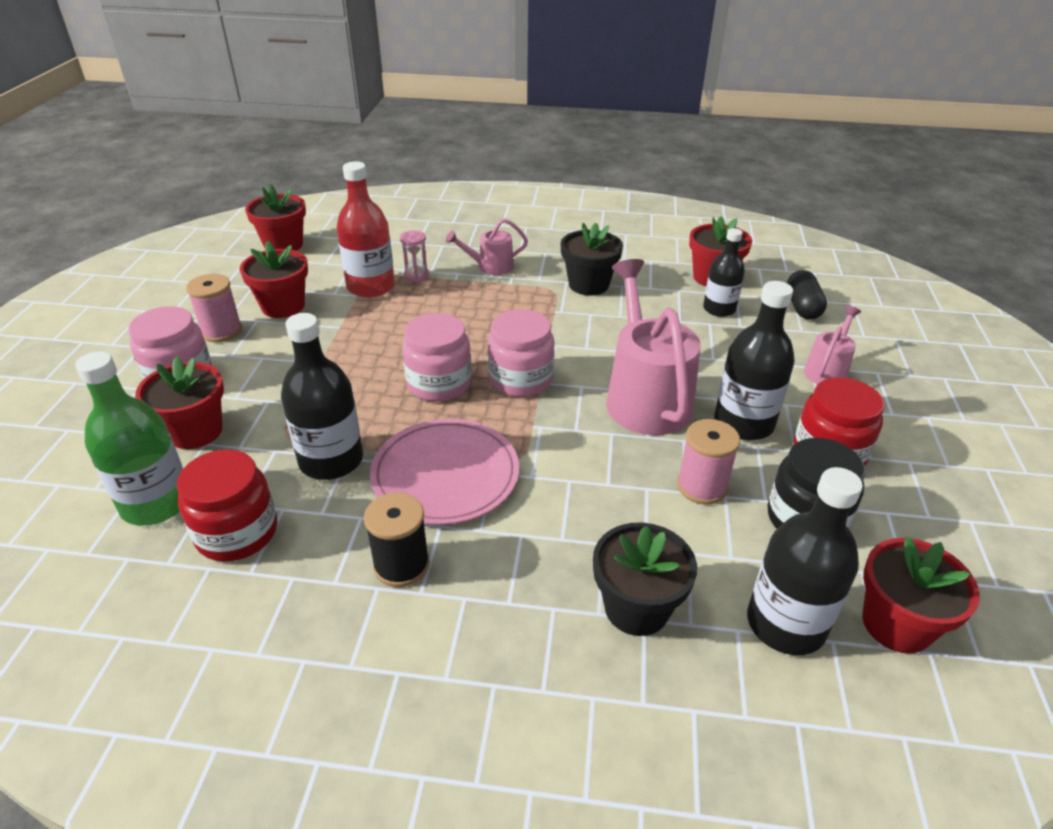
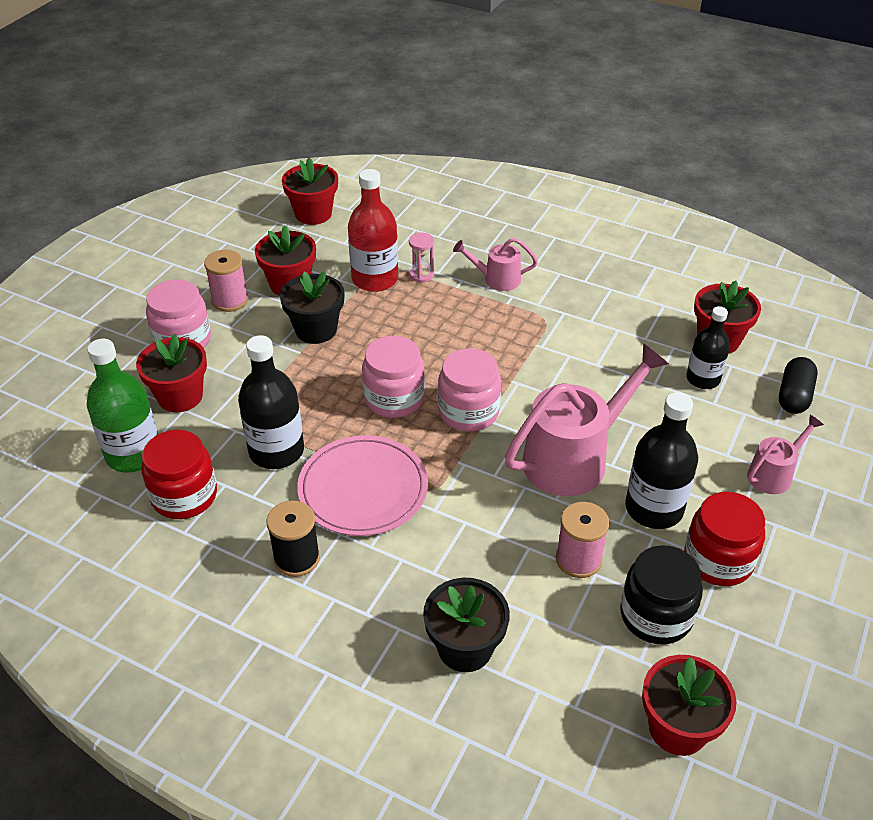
camera: 20 degrees right, 5 degrees up
black flower pot [560,223,623,295] -> black flower pot moved to [280,271,345,344]
pink watering can [606,259,700,435] -> pink watering can turned 45 degrees clockwise [505,343,669,496]
black bottle [747,467,863,655] -> none

